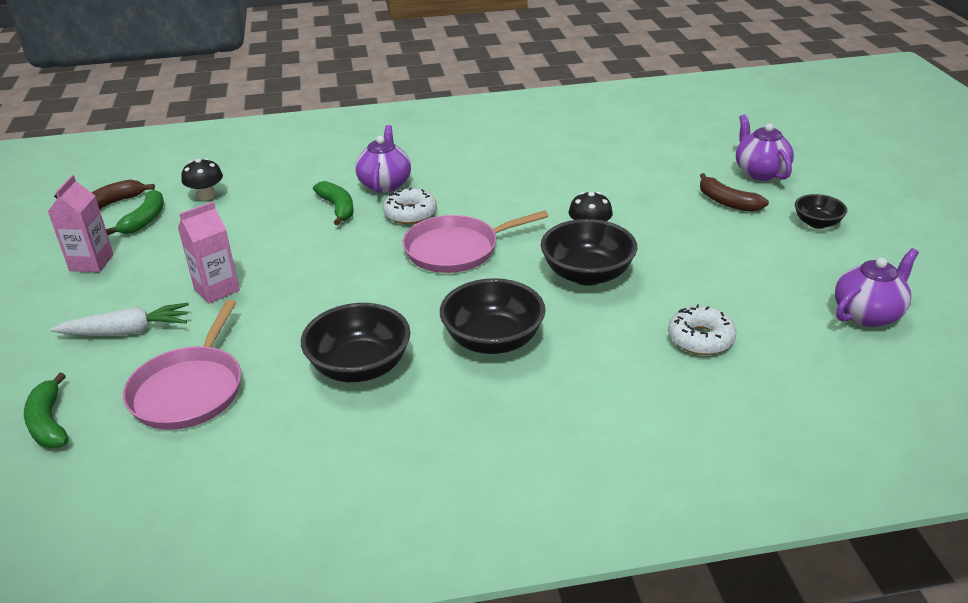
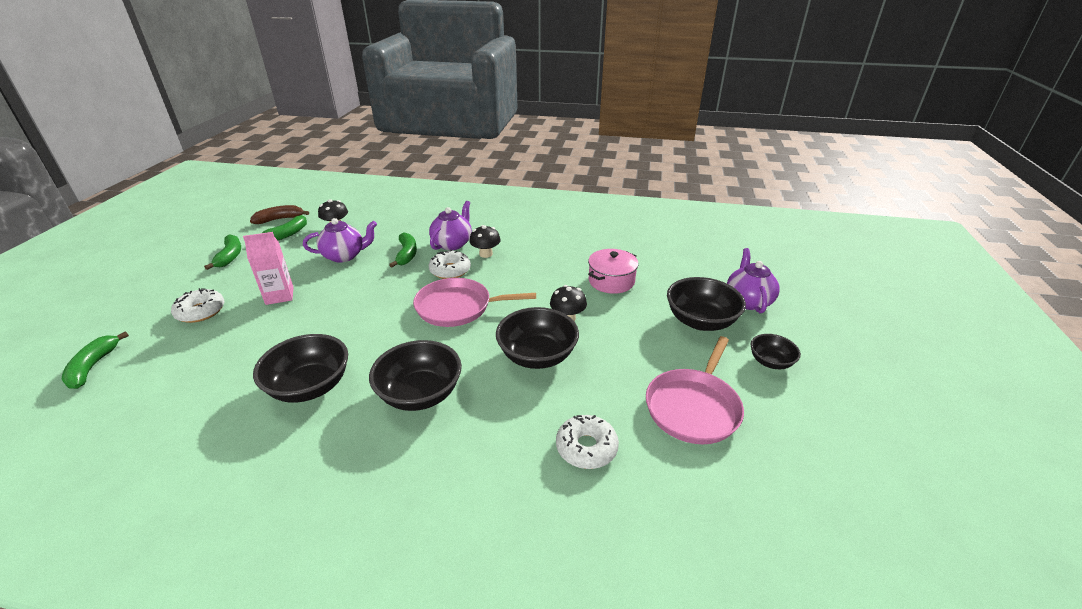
camera: 20 degrees right, 0 degrees up
pink carton [48,175,114,272] -> green banana [204,235,241,270]
white carrot [50,303,189,336] -> white donut [171,288,224,323]
pink pan [123,300,241,430] -> pink pan moved to [646,336,744,444]
brown banana [700,173,769,212] -> black bowl [667,277,746,331]
purple teapot [835,248,919,327] -> purple teapot moved to [303,218,377,263]
none -> black mushroom [470,225,501,258]
none -> pink pot [588,249,639,294]

